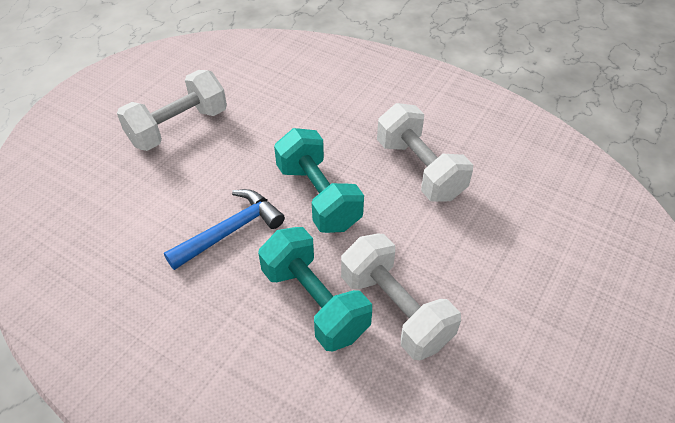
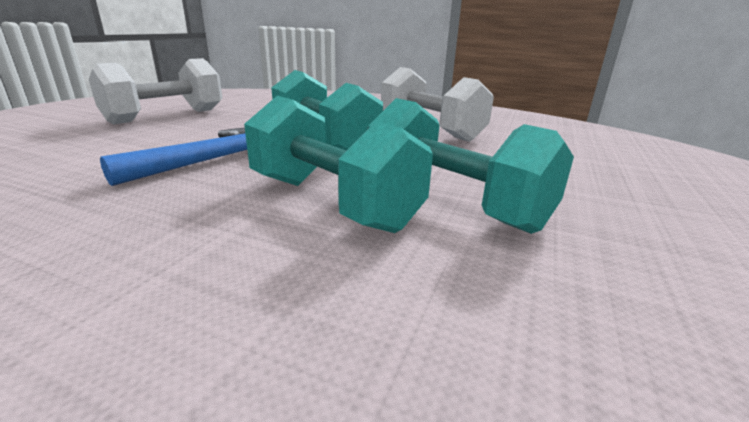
camera: 10 degrees left, 25 degrees down
white dumbbell [341,234,461,360] -> turquoise dumbbell [367,98,574,234]

